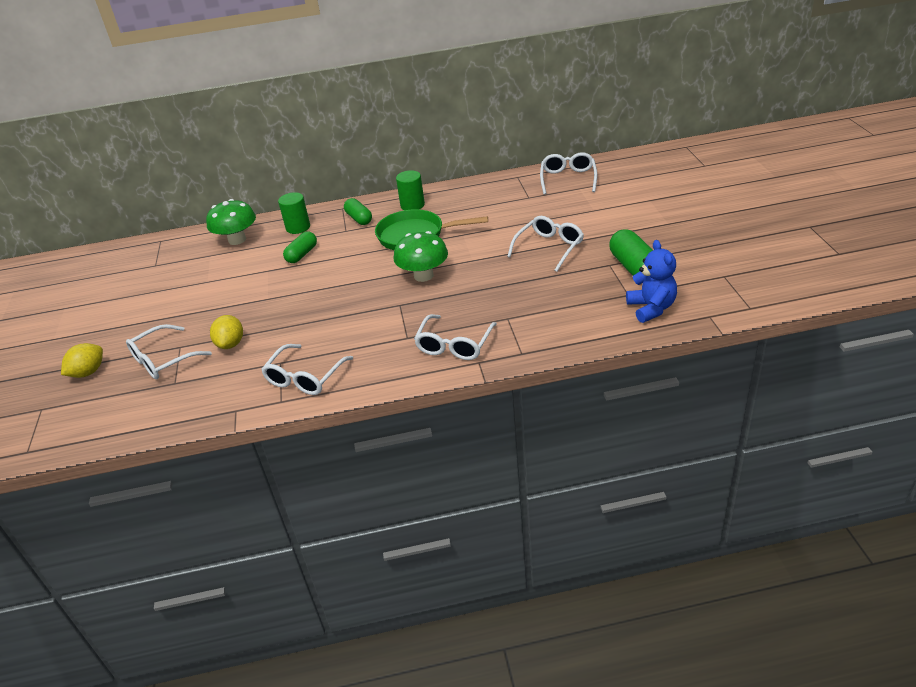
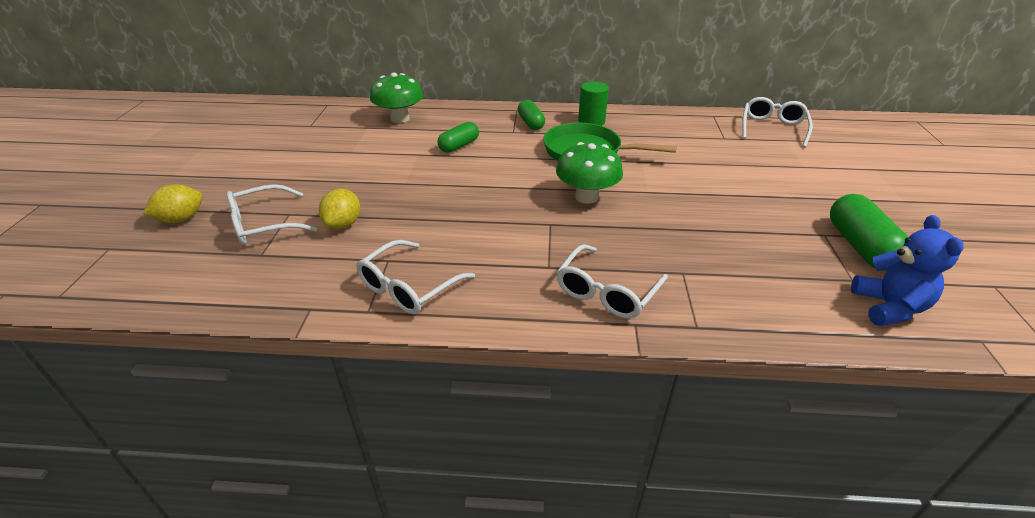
camera: 10 degrees right, 0 degrees up
green cylinder [278,192,310,234] -> none
white glasses [507,216,584,272] -> none

